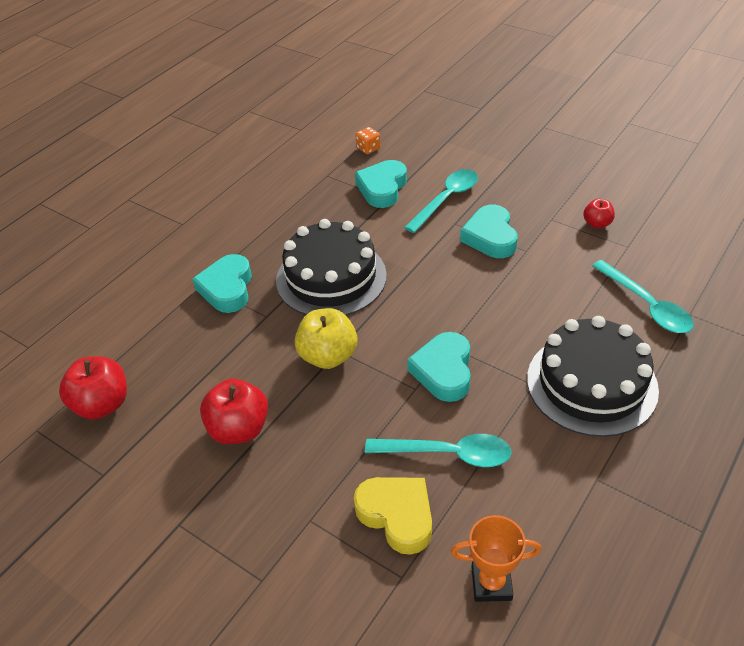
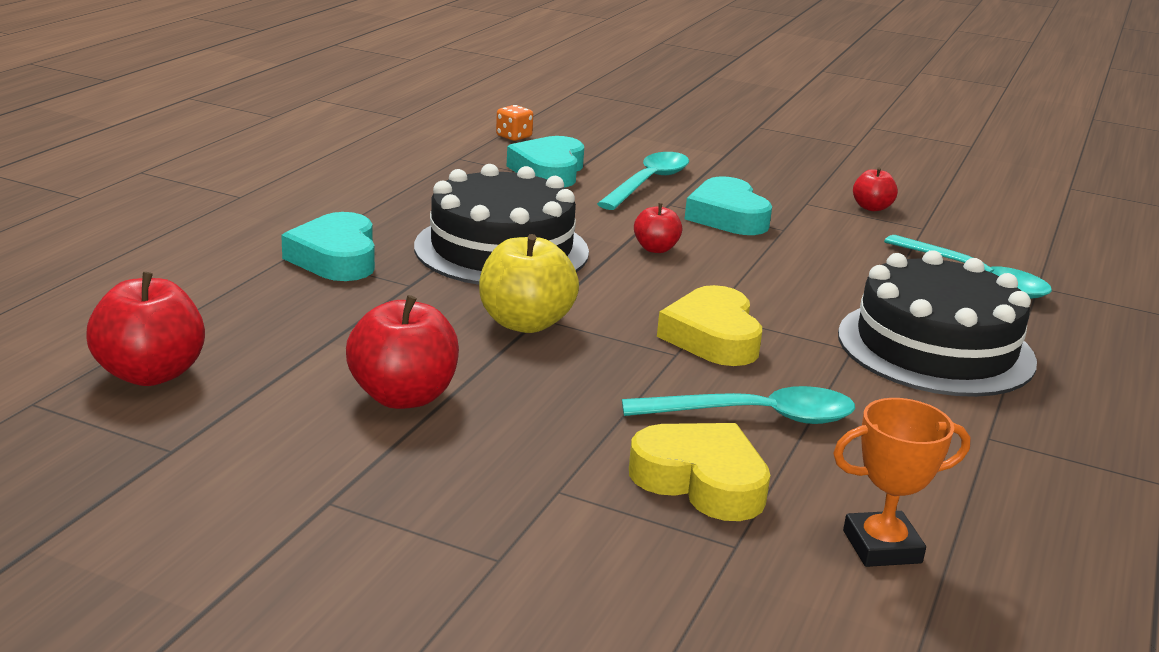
camera: 15 degrees left, 20 degrees down
turquoise heart [407,332,471,402] -> yellow heart [657,285,762,366]
none -> red apple [634,203,682,253]

